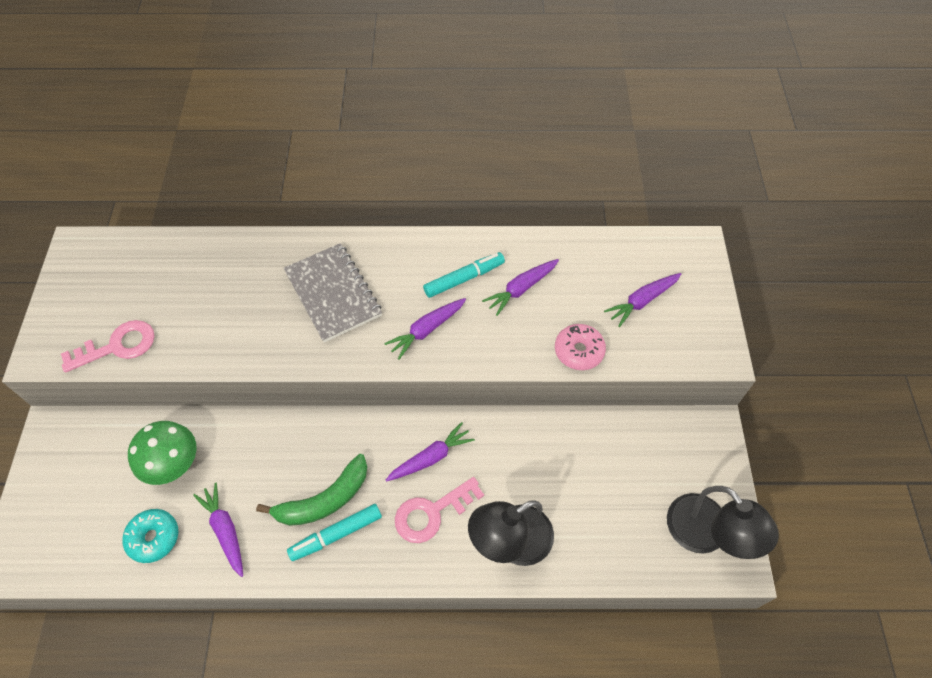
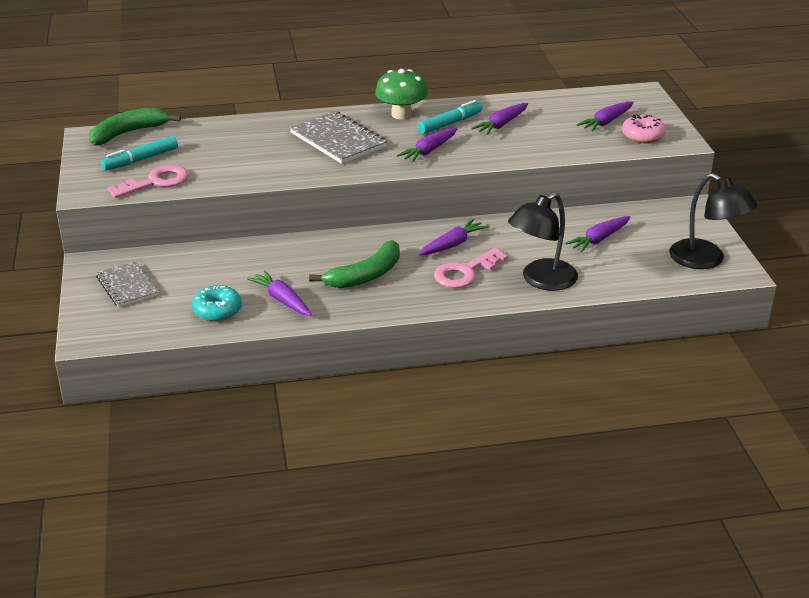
camera: 10 degrees left, 25 degrees down
green mushroom [128,421,197,485] -> green mushroom moved to [375,69,428,119]
turquoise marker [287,504,382,561] -> turquoise marker moved to [101,136,178,171]
pink donut [555,324,606,370] -> pink donut moved to [622,115,666,143]
none -> green banana [89,108,181,146]
none -> grey notebook [96,261,158,307]
none -> purple carrot [565,216,630,253]

